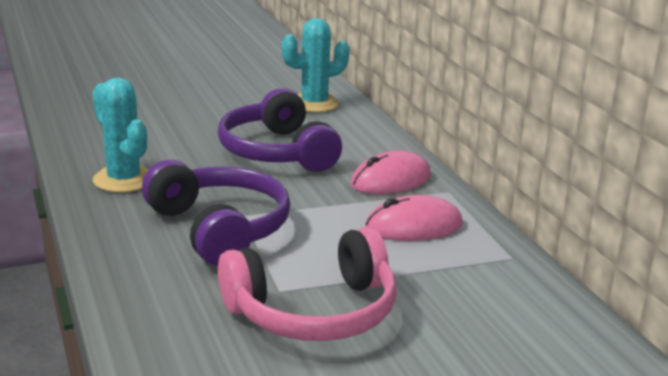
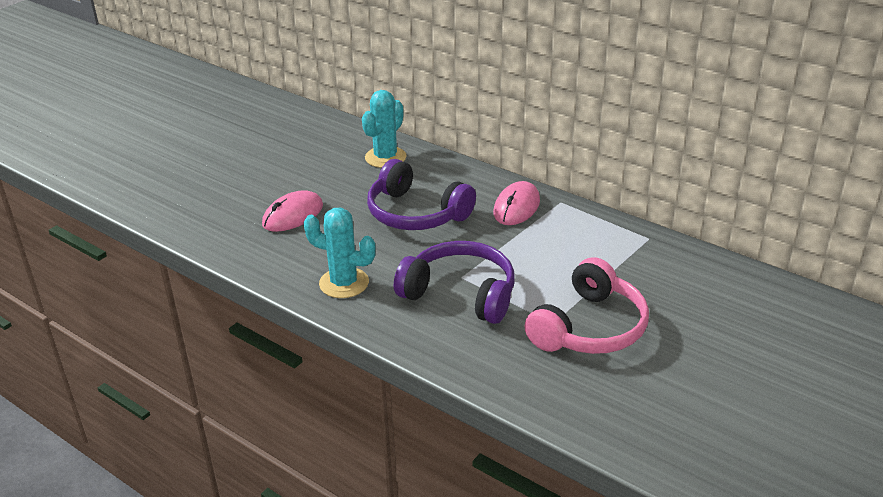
camera: 30 degrees left, 10 degrees up
pink mouse [365,195,463,241] -> pink mouse moved to [262,190,323,232]

